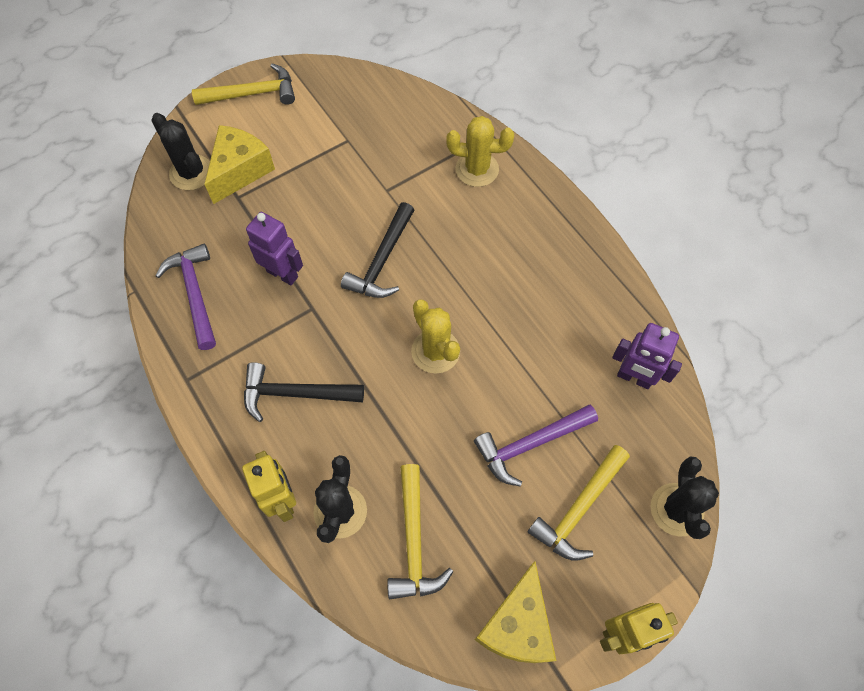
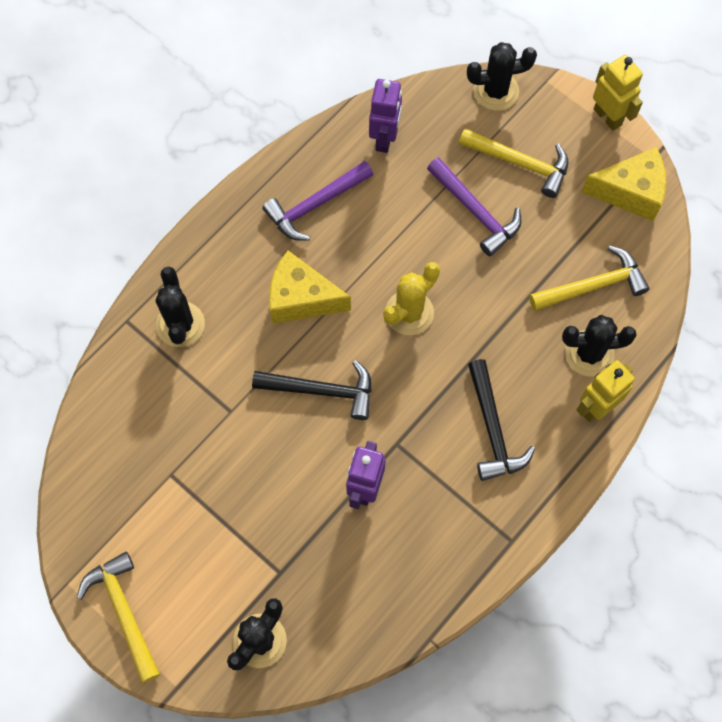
camera: 105 degrees left, 5 degrees up
purple hammer [155,244,216,350] -> purple hammer moved to [262,161,373,241]
yellow cheese [204,125,275,204] -> yellow cheese moved to [269,251,351,324]
yellow cactus [446,116,514,187] -> black cactus [156,267,205,347]

